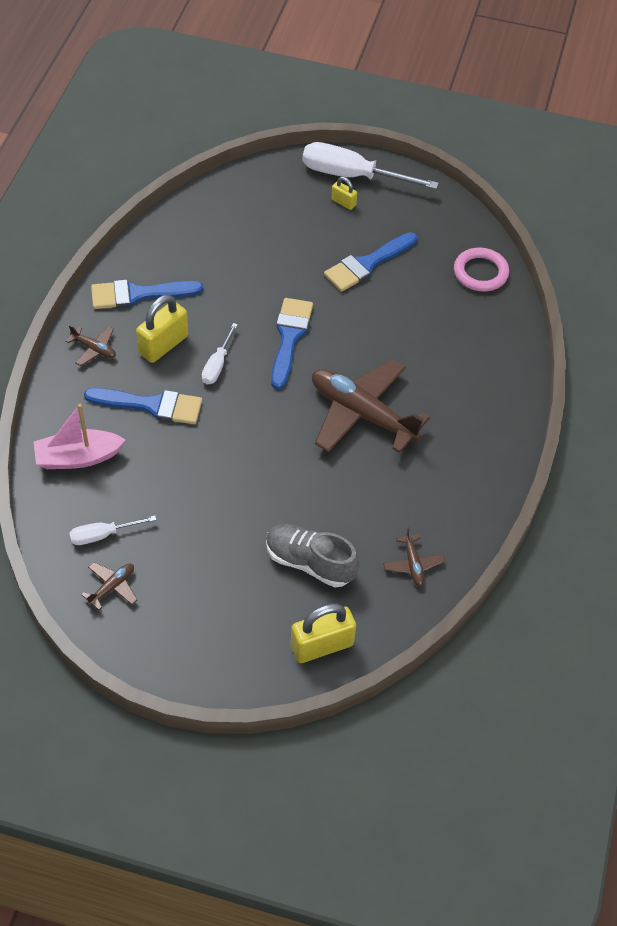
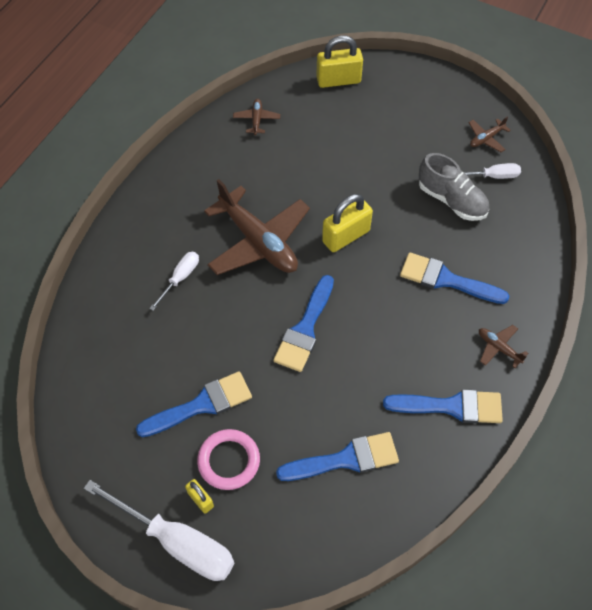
camera: 165 degrees left, 5 degrees up
pink boat [34,404,125,469] -> none
yellow padlock [136,295,188,363] -> yellow padlock moved to [322,194,373,252]
white screwdriver [202,323,238,384] -> white screwdriver moved to [149,252,199,311]
grey shoe [266,524,359,587] -> grey shoe moved to [419,153,489,221]
pink ring [454,247,509,292] -> pink ring moved to [197,429,260,490]
none -> blue brush [276,432,399,481]

